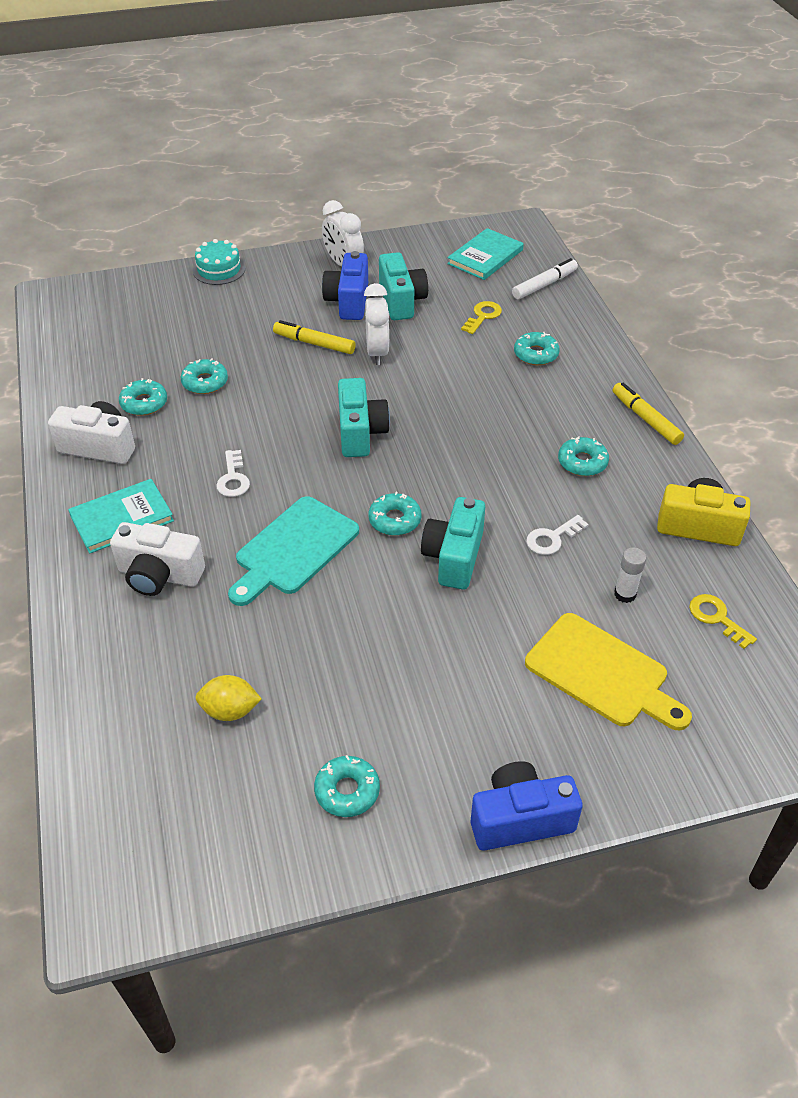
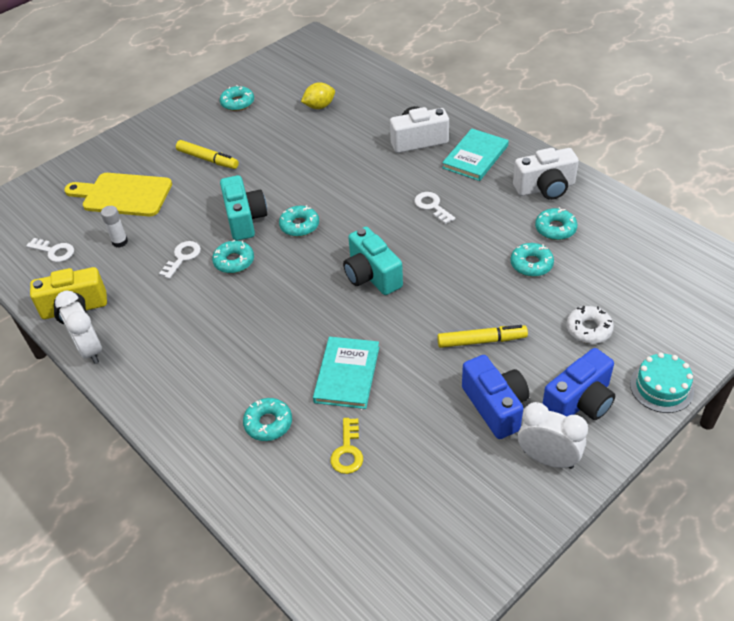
camera: 155 degrees right, 0 degrees up
turquoise cutting board [228,496,359,606] -> none
white clock [364,283,389,365] -> white clock moved to [55,290,102,364]
turquoise camera [379,252,428,320] -> none
turquoise book [447,228,524,280] -> turquoise book moved to [313,337,379,409]
blue camera [471,761,583,851] -> blue camera moved to [542,348,615,420]
white marker [512,258,578,299] -> none
turquoise donut [558,436,609,476] -> turquoise donut moved to [212,240,254,273]
yellow marker [613,383,684,445] -> yellow marker moved to [176,140,239,169]
yellow key [689,594,757,649] -> white key [26,238,74,262]
none -> white donut [566,306,614,344]

